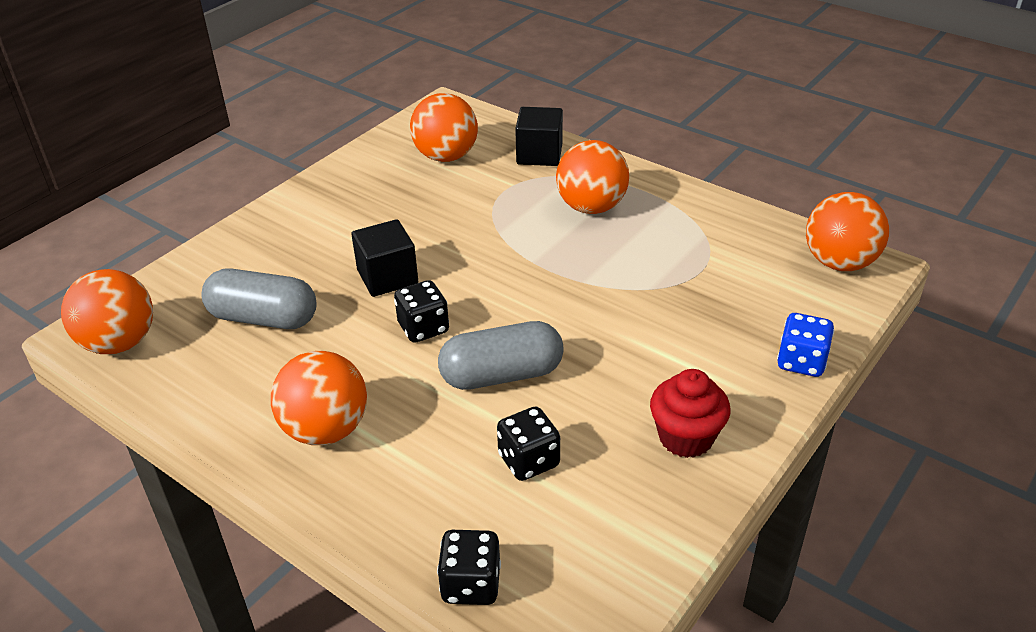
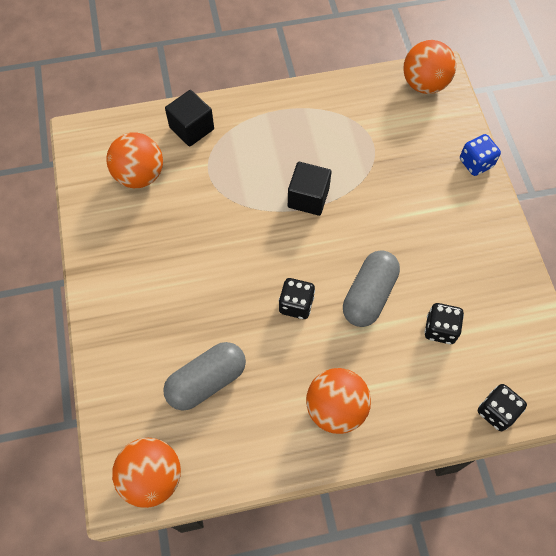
camera: 50 degrees left, 25 degrees up
black cube [351,219,419,297] -> black cube moved to [288,162,332,216]
orange ball [556,140,629,214] -> none
red cupcake [650,369,731,458] -> none

